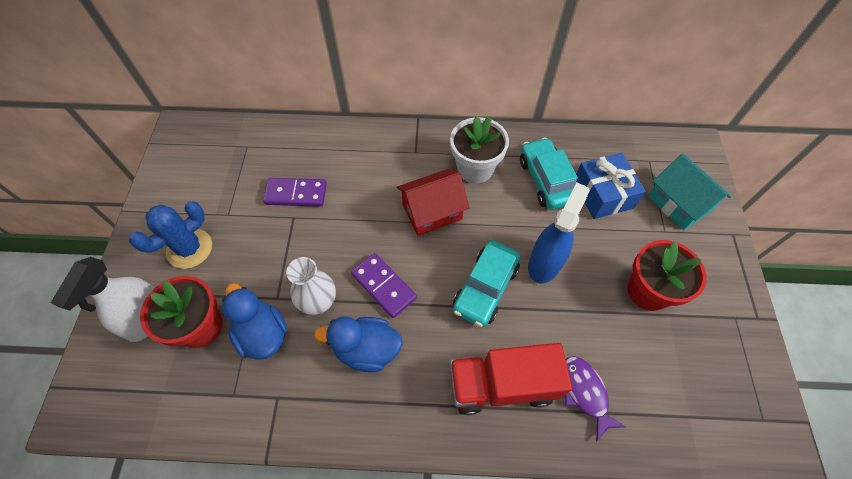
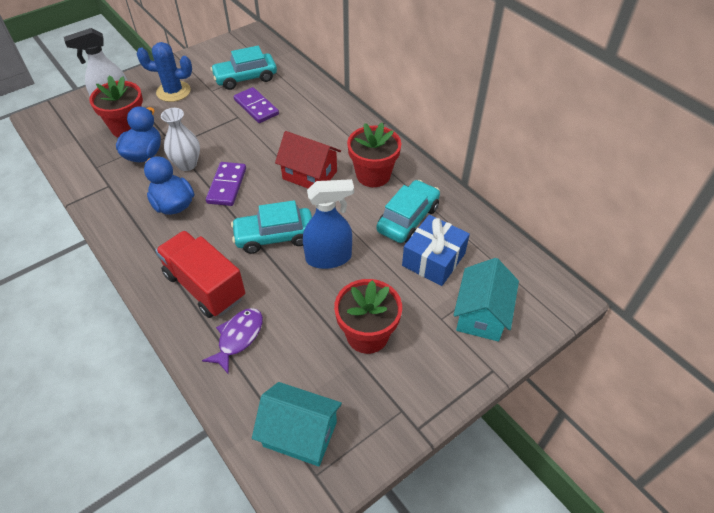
camera: 50 degrees right, 10 degrees down
white flower pot [450,116,509,184] -> red flower pot [347,123,401,187]
none -> turquoise car [210,46,277,90]
none -> turquoise house [252,382,342,467]

